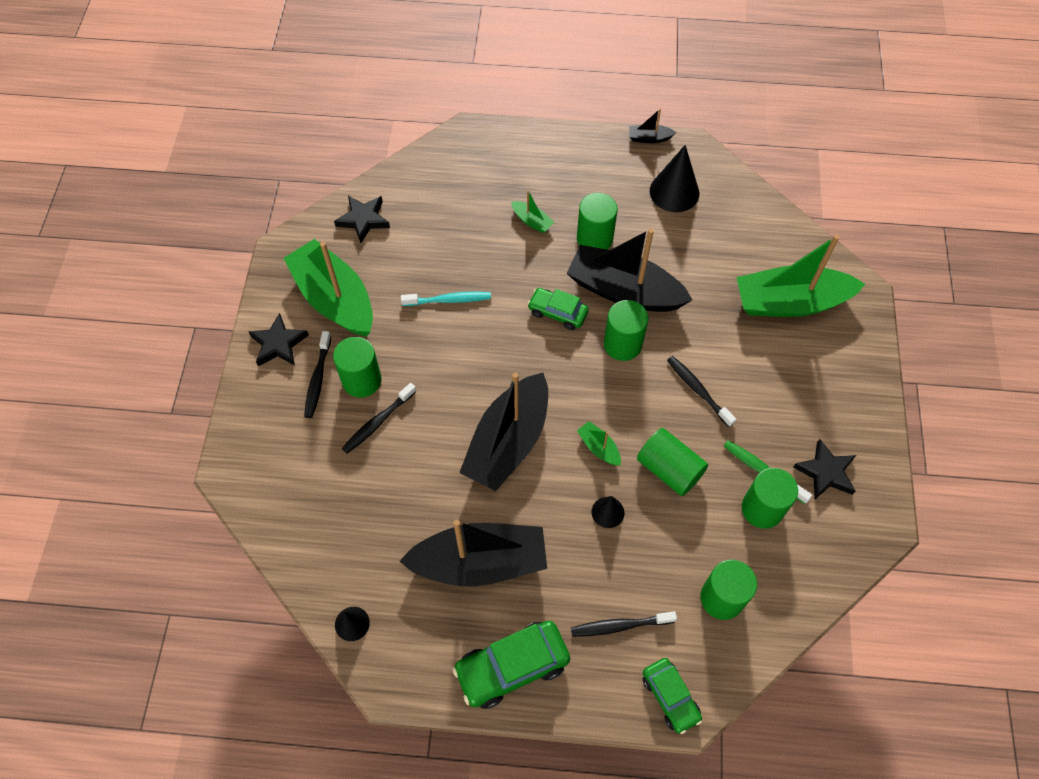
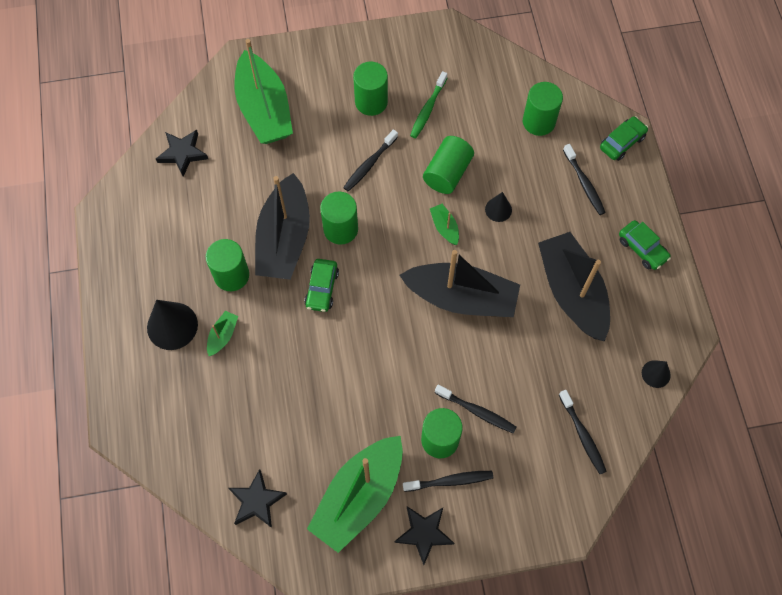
camera: 105 degrees left, 5 degrees up
turquoise toothbrush [401,291,491,306] -> none
green car [452,621,570,709] -> green car [619,220,671,270], size x0.63
green boat [577,421,621,465] -> green boat turned 120 degrees clockwise [430,204,459,245]
black boat [629,109,676,143] -> none
black cone [650,145,699,212] -> black cone moved to [147,300,198,350]
green cylinder [742,468,798,529] -> green cylinder moved to [353,62,388,116]
black star [793,439,856,499] -> black star moved to [156,130,208,177]
none -> black toothbrush [559,390,607,474]

